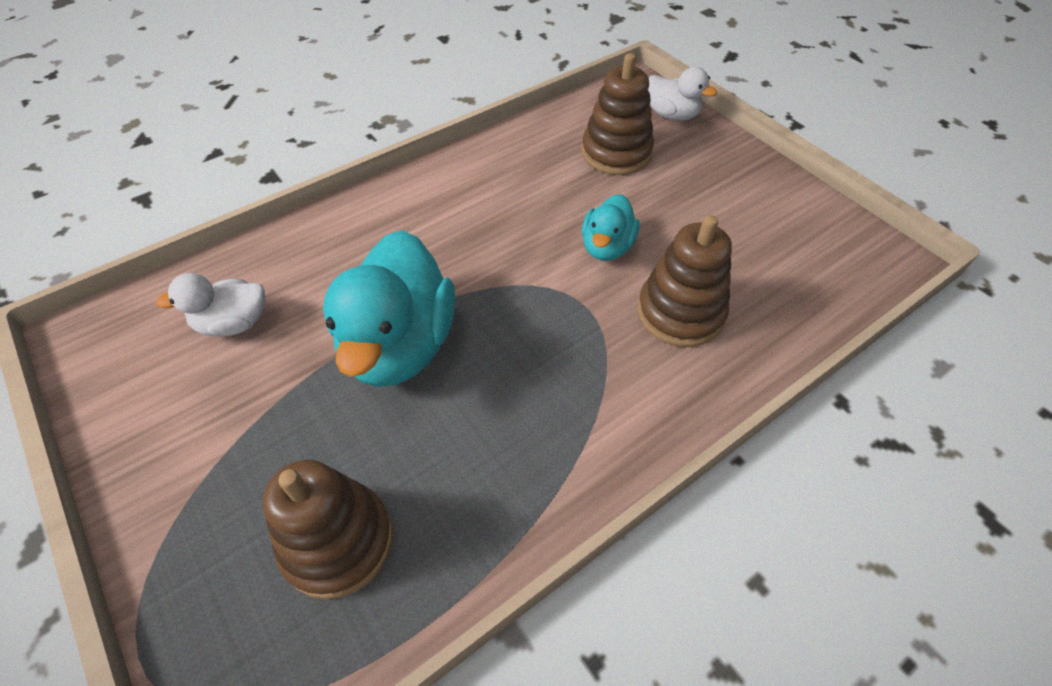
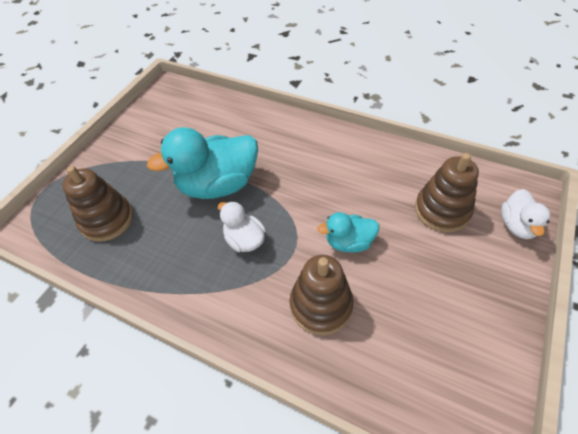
camera: 65 degrees right, 0 degrees up
white duck [156,273,265,337] -> white duck moved to [218,201,266,252]

